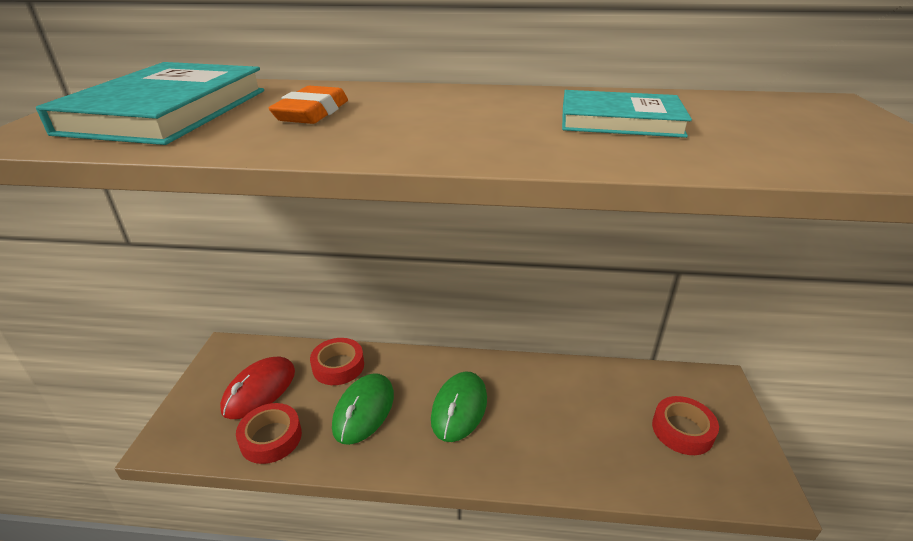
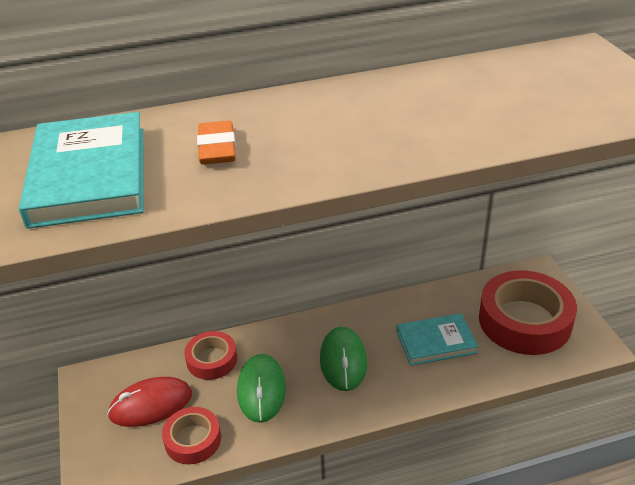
camera: 20 degrees left, 5 degrees up
red mouse [220,356,295,419] -> red mouse turned 60 degrees clockwise [107,377,192,427]
turquoise book [562,90,692,138] -> turquoise book moved to [397,313,478,366]
red tape [652,396,719,455] -> red tape [479,270,577,355], size x1.85

